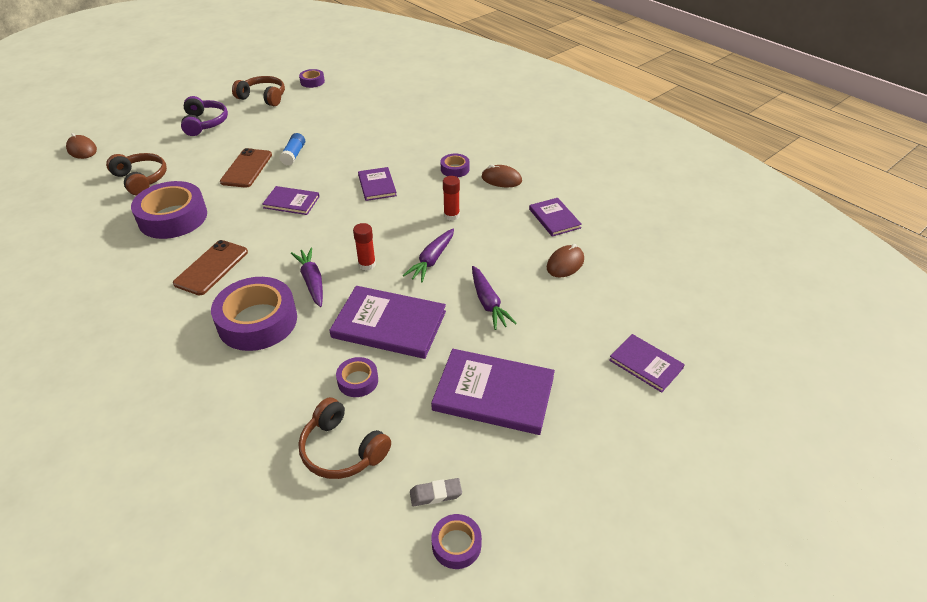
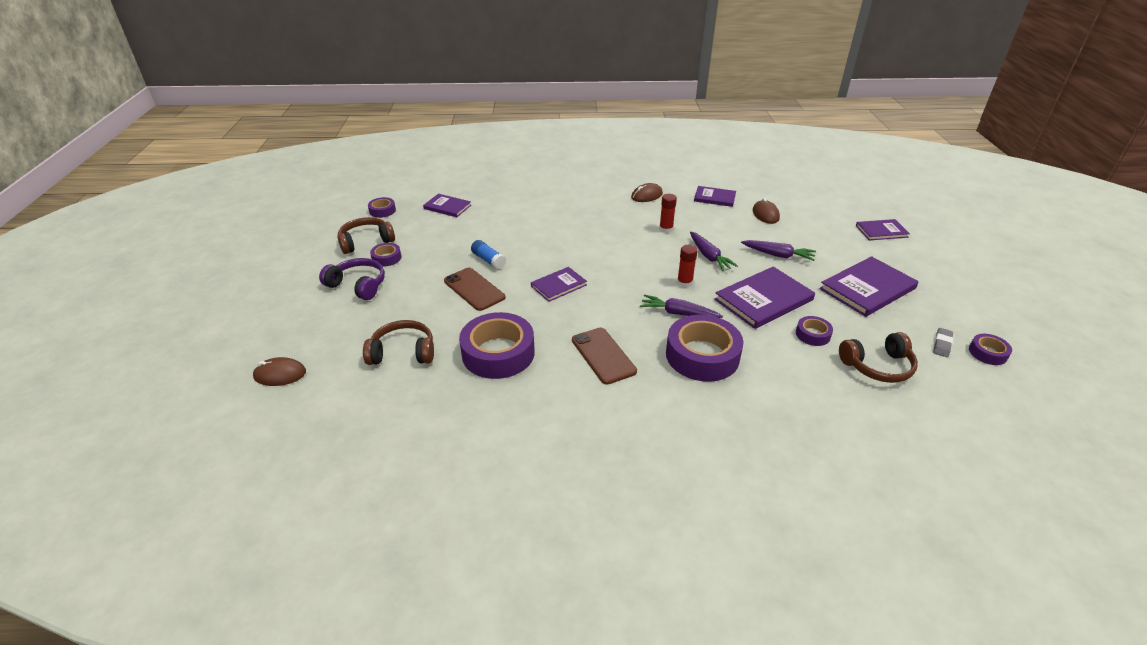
camera: 50 degrees left, 5 degrees down
purple book [358,167,397,201] -> purple book moved to [423,194,471,217]
purple tape [441,154,469,177] -> purple tape moved to [370,243,401,267]

